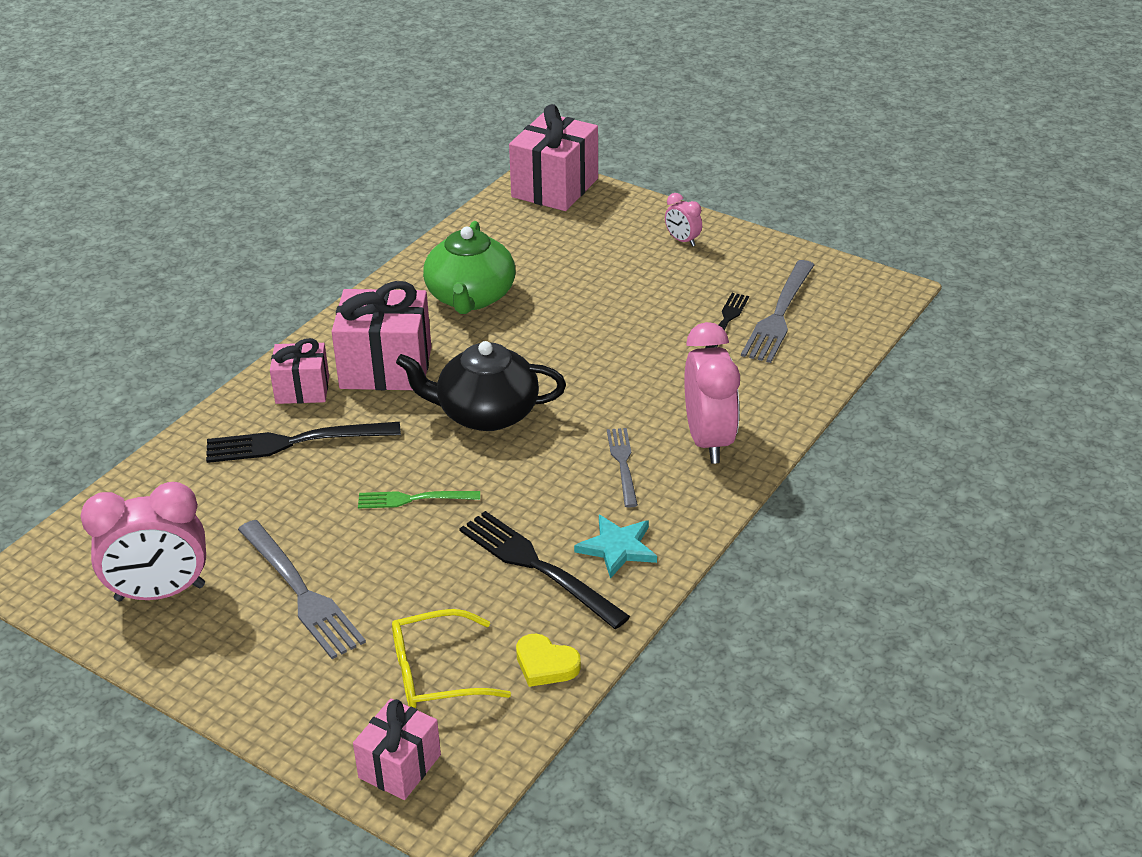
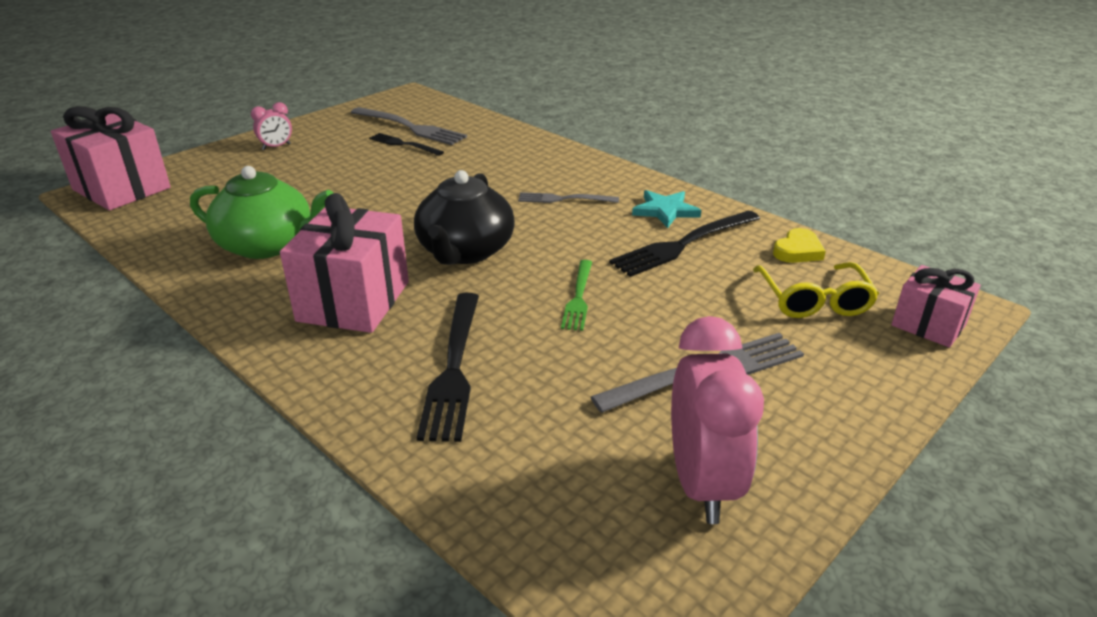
camera: 80 degrees left, 5 degrees down
pink gift [270,338,329,404] -> none
pink clock [684,322,740,464] -> none

